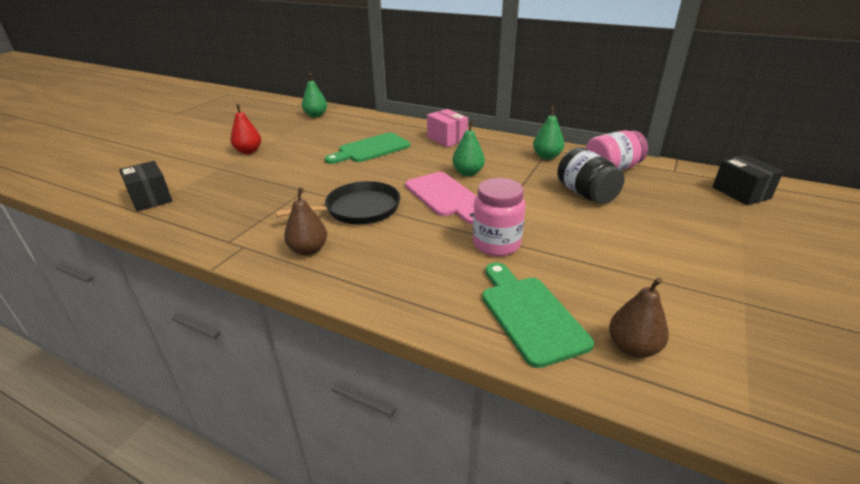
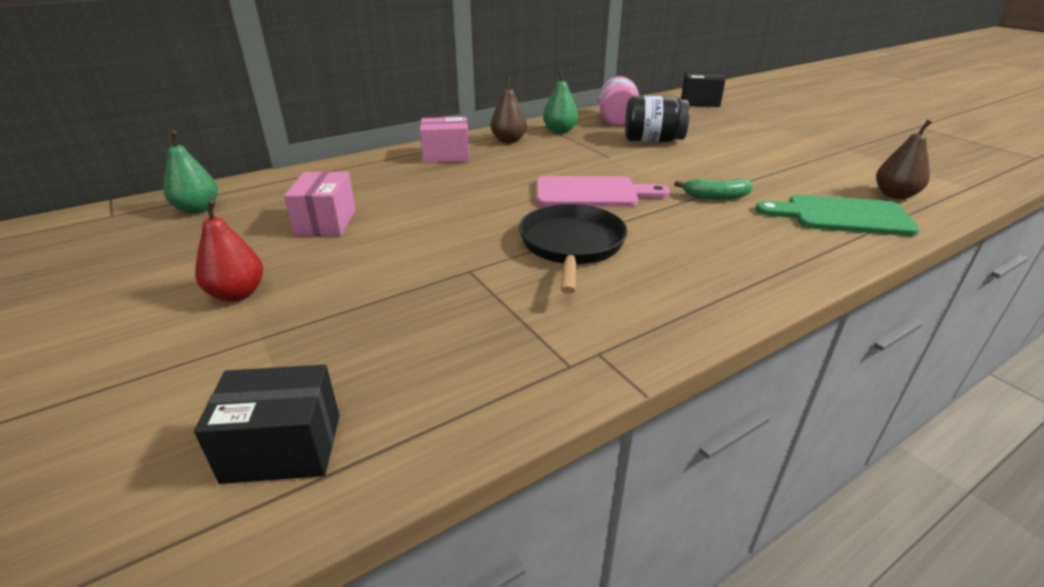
camera: 60 degrees left, 0 degrees up
brown pear [284,187,327,256] -> brown pear moved to [491,77,527,143]
green cutting board [325,132,410,164] -> none
green pear [452,120,485,176] -> none
pink jar [473,178,525,256] -> green banana [674,179,753,200]
none -> pink box [284,171,356,236]

